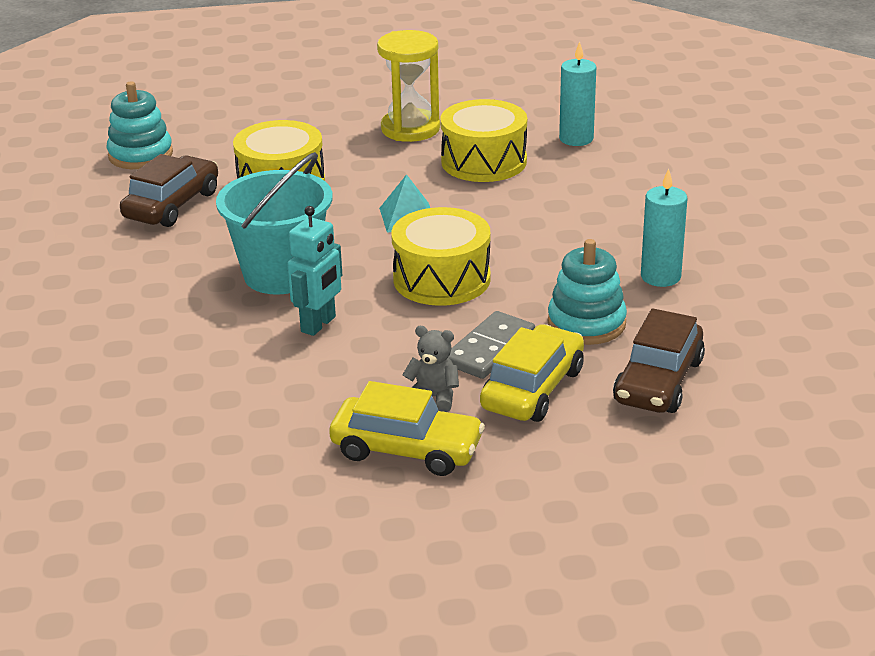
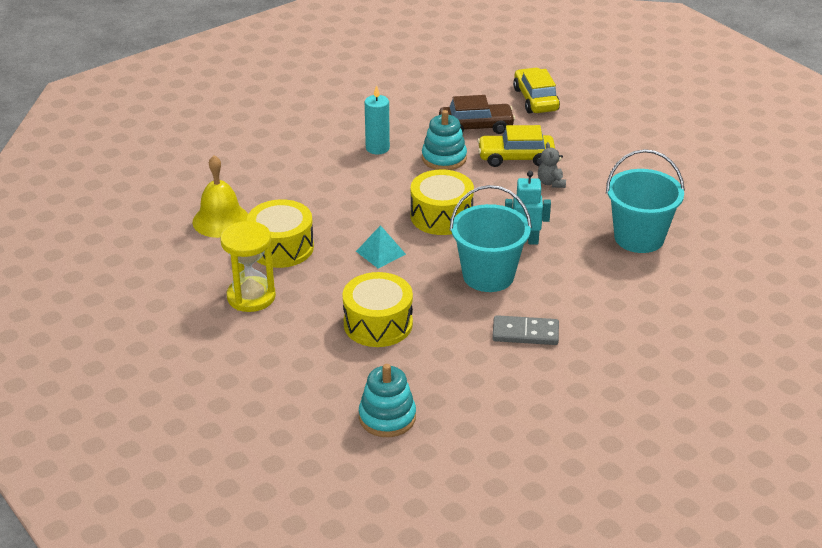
camera: 120 degrees left, 5 degrees up
brown car [120,154,218,227] -> none
yellow car [329,381,485,476] -> yellow car moved to [513,68,560,114]
grey domino [448,311,535,379] -> grey domino moved to [492,315,559,345]
turquoise candle [559,41,596,146] -> yellow bell [192,155,248,238]
none -> turquoise bucket [606,149,685,253]

